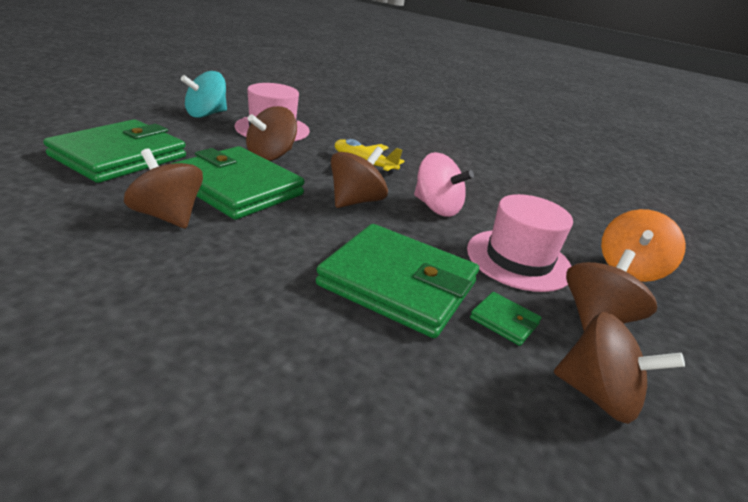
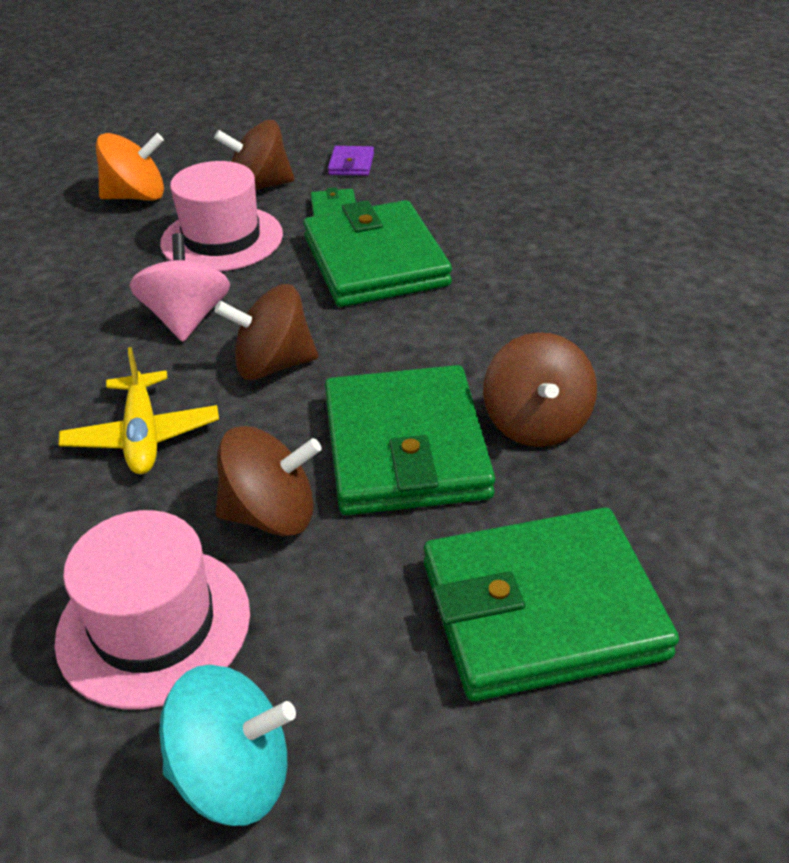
camera: 130 degrees left, 10 degrees up
brown spinning top [554,312,685,424] -> purple wallet [328,146,374,176]

